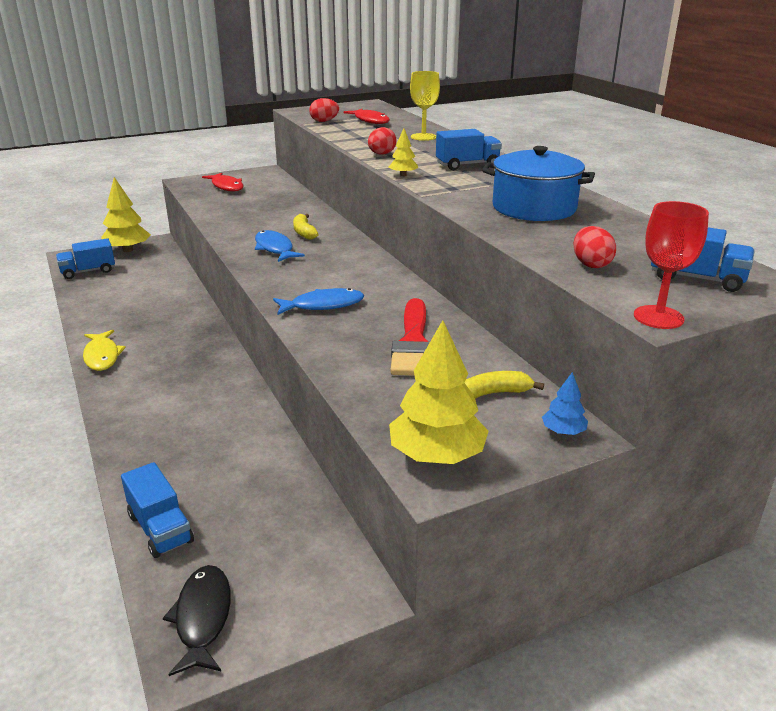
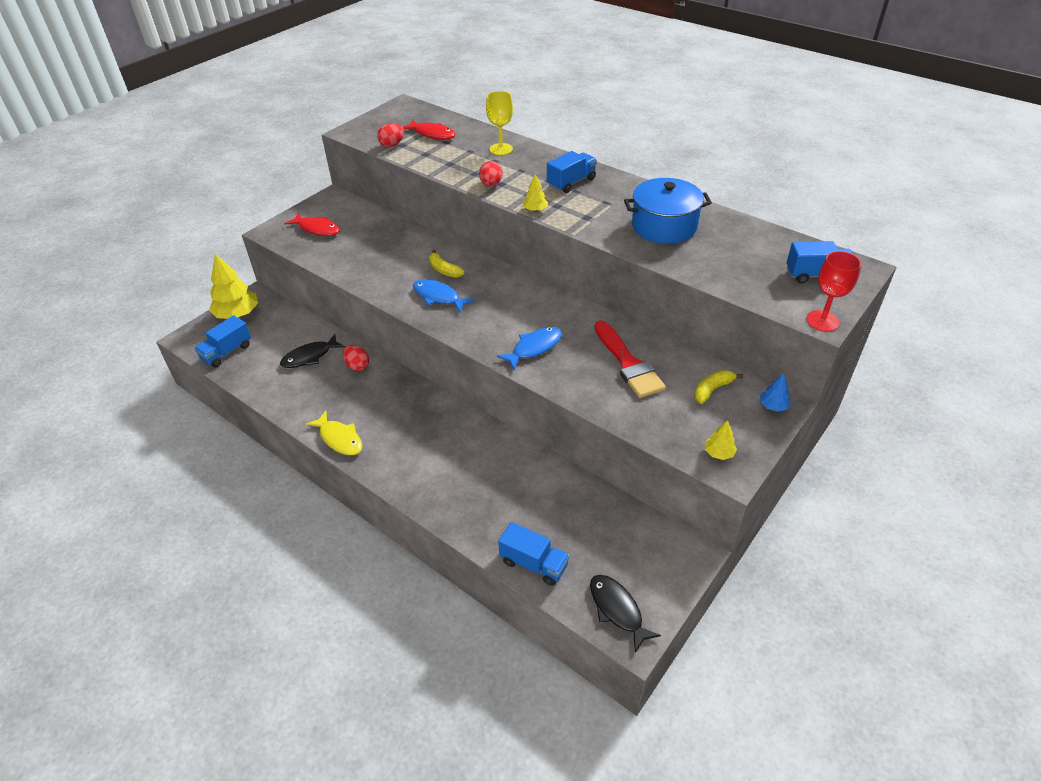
camera: 25 degrees left, 15 degrees up
yellow tree [389,320,489,464] -> yellow tree [705,420,737,460], size x0.48
red egg [574,226,616,268] -> red egg moved to [343,345,369,371]
none -> black fish [280,334,345,368]

